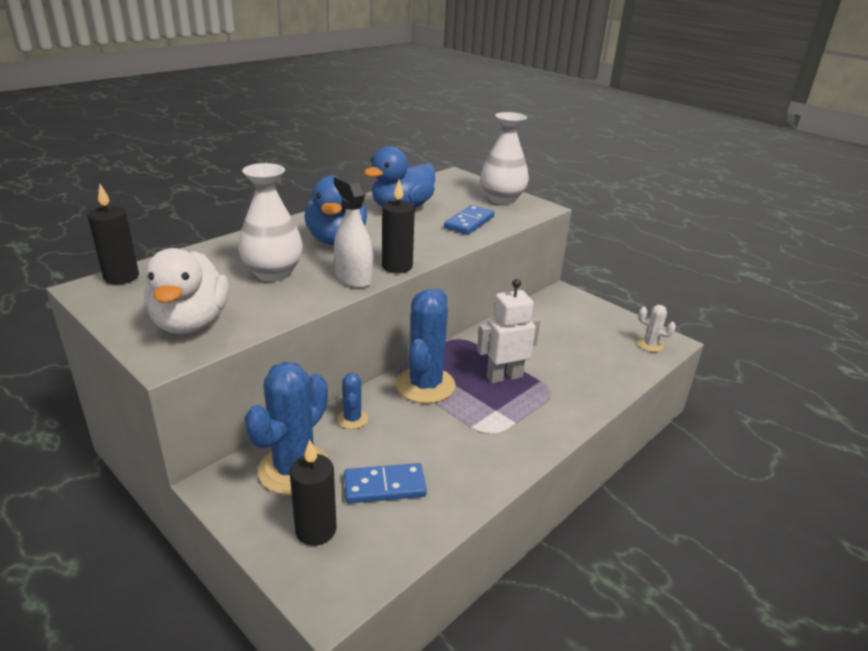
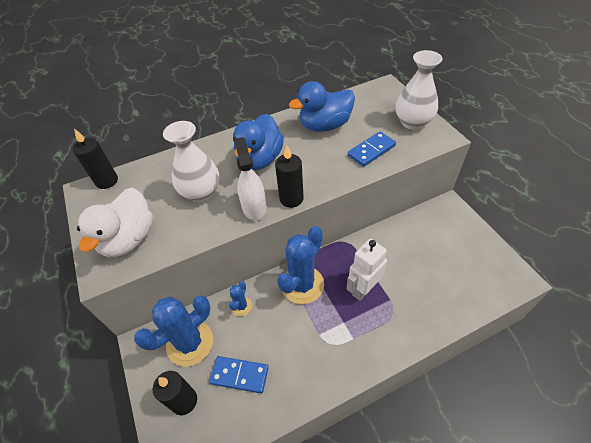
camera: 25 degrees right, 20 degrees up
white robot [477,279,540,384] -> white robot turned 45 degrees counterclockwise [347,239,387,301]
white cactus [638,305,676,352] -> none

